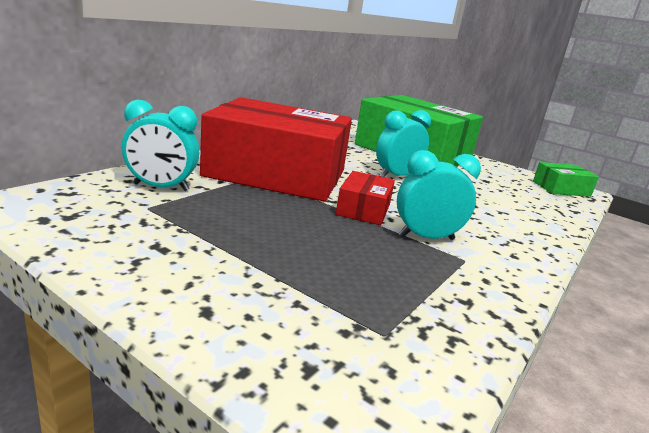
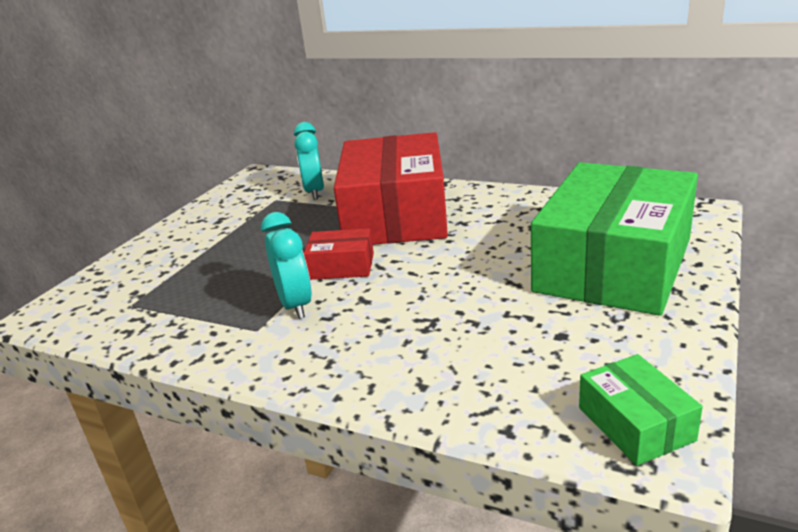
camera: 85 degrees right, 5 degrees up
turquoise clock [376,110,431,177] -> none

